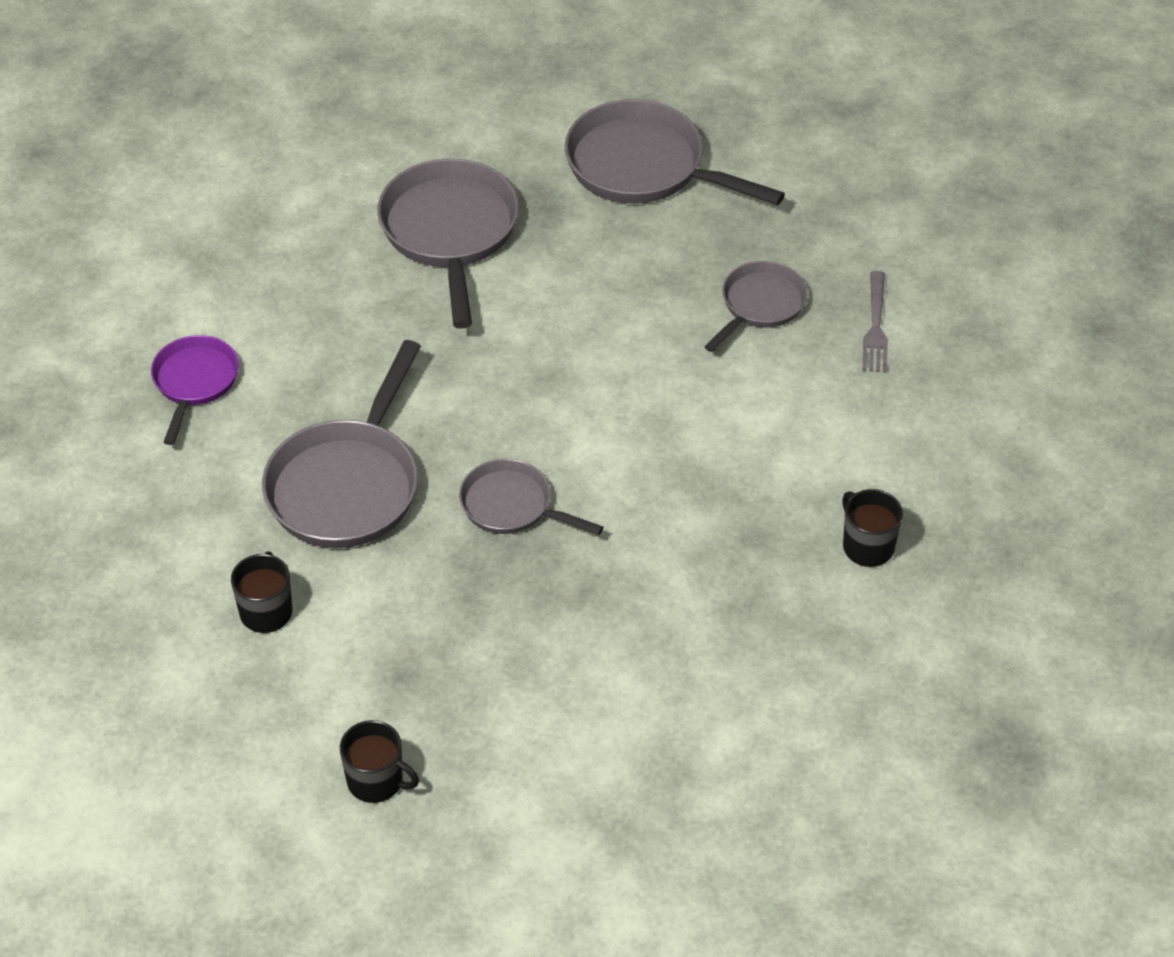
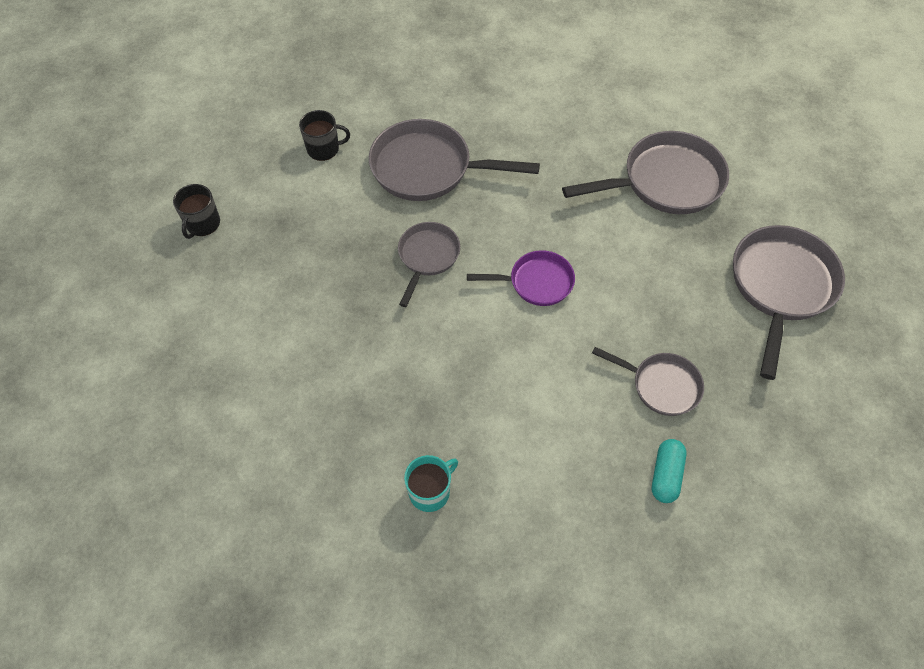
camera: 80 degrees right, 10 degrees up
purple pan [151,335,239,445] -> purple pan moved to [467,250,575,306]
black mug [842,489,903,567] -> turquoise mug [404,455,458,512]
grey fork [863,271,888,373] -> turquoise capsule [652,439,687,503]

